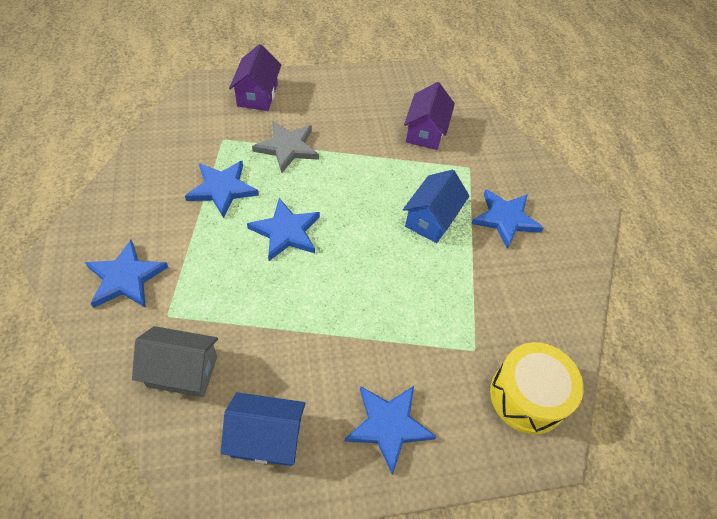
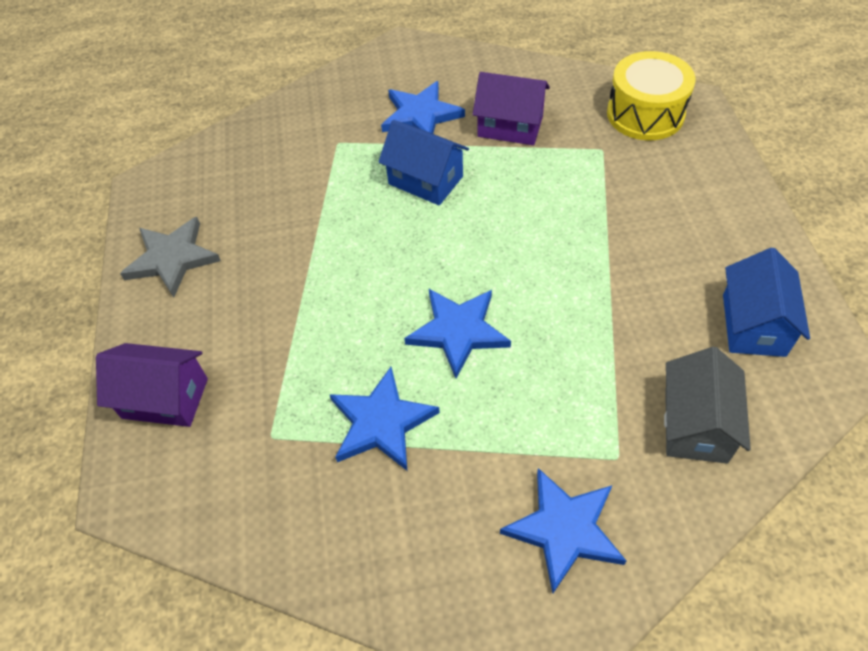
camera: 80 degrees left, 0 degrees up
grey star [252,121,319,173] -> grey star moved to [120,217,221,298]
blue star [345,386,436,475] -> none
purple house [404,82,455,150] -> purple house moved to [472,72,550,145]

